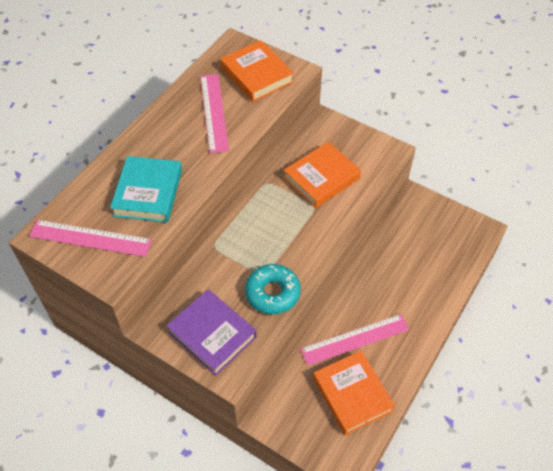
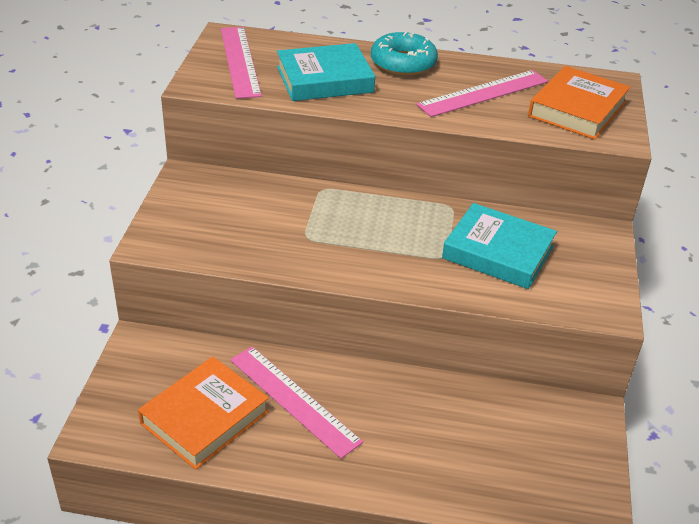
camera: 65 degrees right, 15 degrees down
purple book [166,289,257,376] -> none
turquoise donut [245,264,301,314] -> turquoise donut moved to [371,32,438,76]
orange book [283,142,361,208] -> turquoise book [442,203,557,289]

